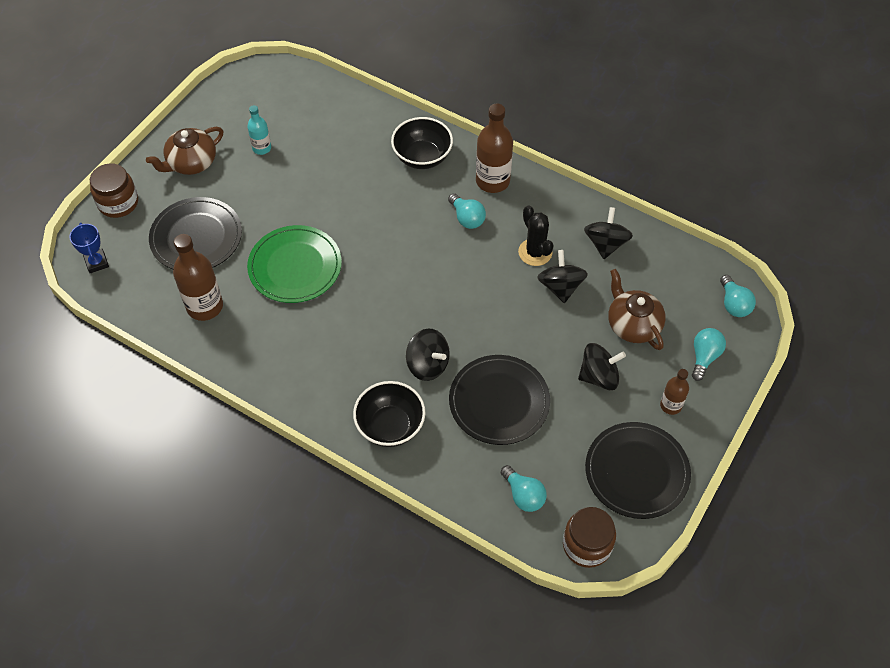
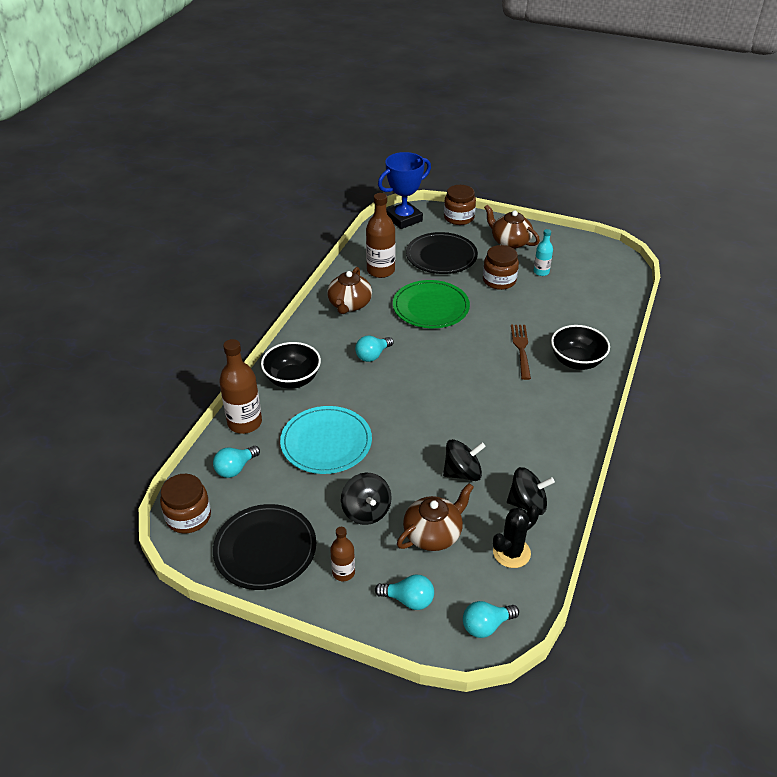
camera: 80 degrees right, 15 degrees down
blue trophy [69,223,109,273] -> blue trophy [378,152,431,229], size x1.87
black spinning top [406,329,450,381] -> none
turquoise light bulb [448,193,486,229] -> turquoise light bulb moved to [355,336,394,362]
black plate [449,355,550,445] -> turquoise plate [280,406,372,474]
brown bottle [476,104,513,193] -> brown bottle moved to [219,339,262,434]
black cactus [518,205,553,266] -> black cactus moved to [493,505,539,568]
none -> brown teapot [327,267,372,314]
none -> brown jar [483,245,519,290]
none -> brown fork [511,325,531,380]

